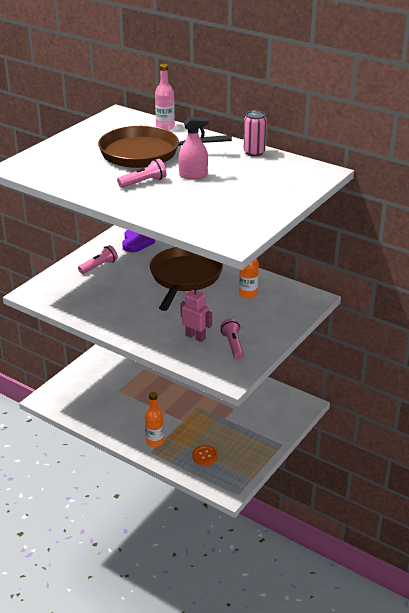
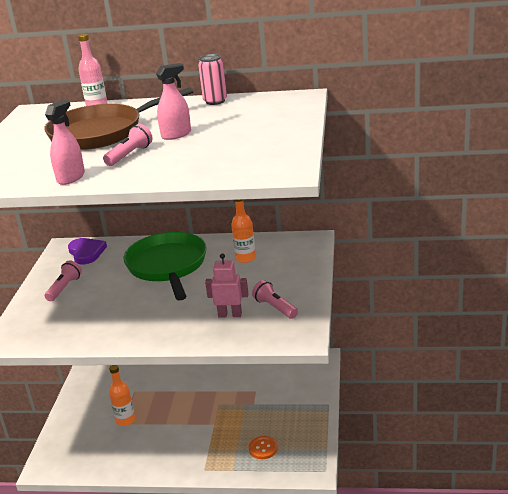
camera: 25 degrees left, 5 degrees down
orange bottle [145,392,164,447] -> orange bottle moved to [109,365,135,426]
brown pan [150,247,223,311] -> green pan [124,232,207,300]
none -> pink spray bottle [45,100,85,185]

